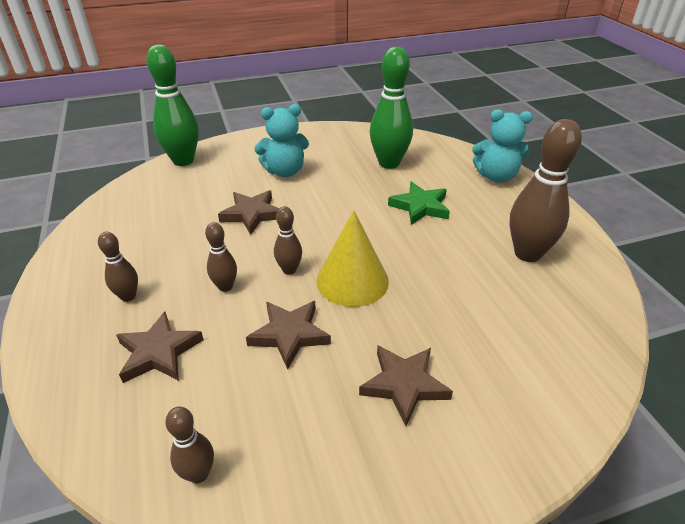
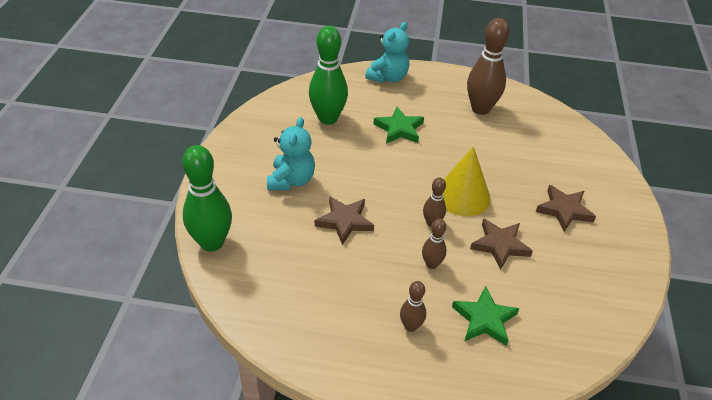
camera: 65 degrees left, 5 degrees up
brown star [116,311,204,383] -> green star [452,286,519,346]
brown bowling pin [165,406,214,483] -> none

